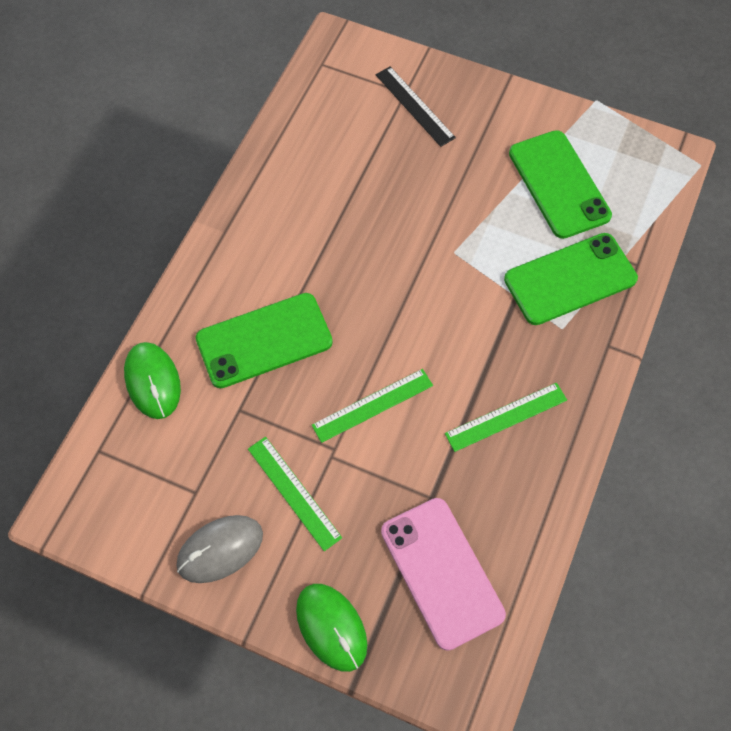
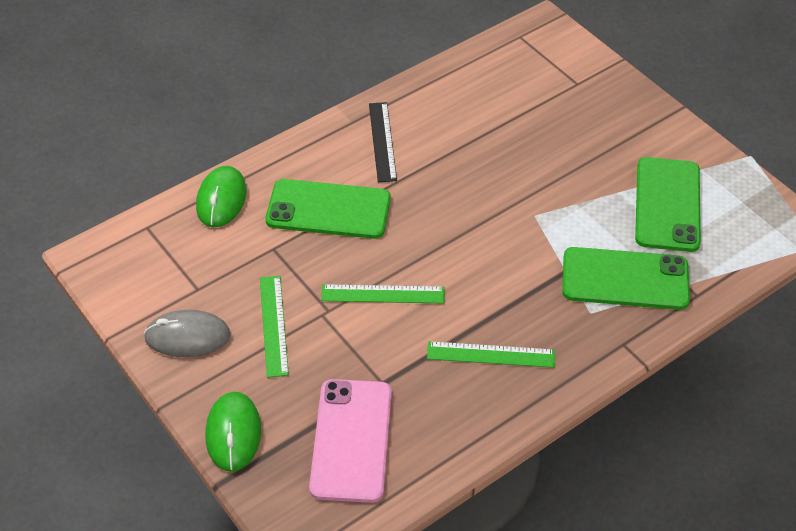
camera: 30 degrees right, 15 degrees down
black ruler [376,66,456,147] -> black ruler moved to [369,102,397,182]

